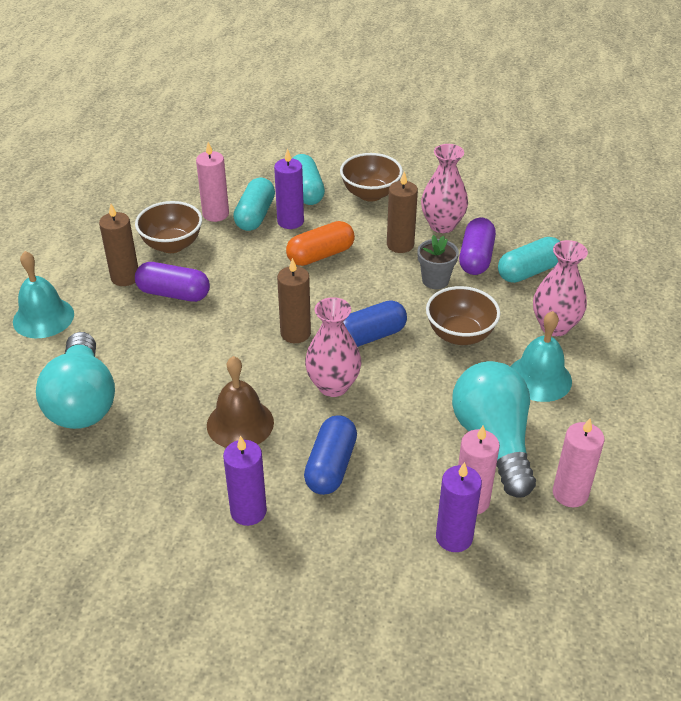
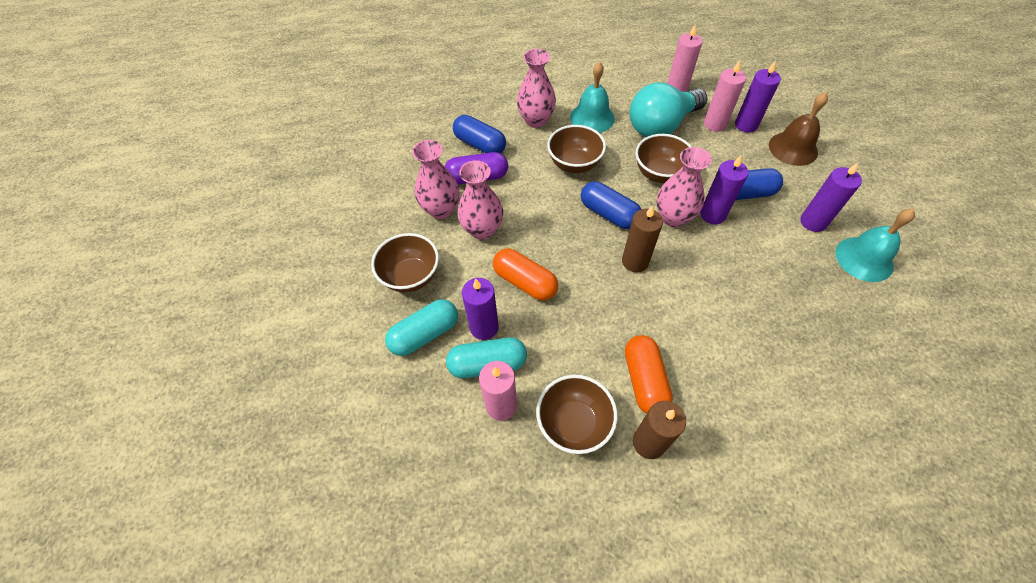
camera: 110 degrees left, 15 degrees up
turquoise bell [13,251,74,338] -> turquoise bell moved to [835,209,915,282]
turquoise light bulb [36,332,115,429] -> none
purple capsule [135,262,210,302] -> orange capsule [625,335,673,414]
brown bell [207,356,274,448] -> brown bell moved to [769,93,828,166]
brown candle [387,171,418,253] -> pink vase [457,160,503,240]
grey flower pot [417,235,459,289] -> none
turquoise capsule [498,237,560,283] -> blue capsule [453,115,506,153]
none -> brown bowl [635,134,692,183]
none -> purple candle [700,156,748,224]

